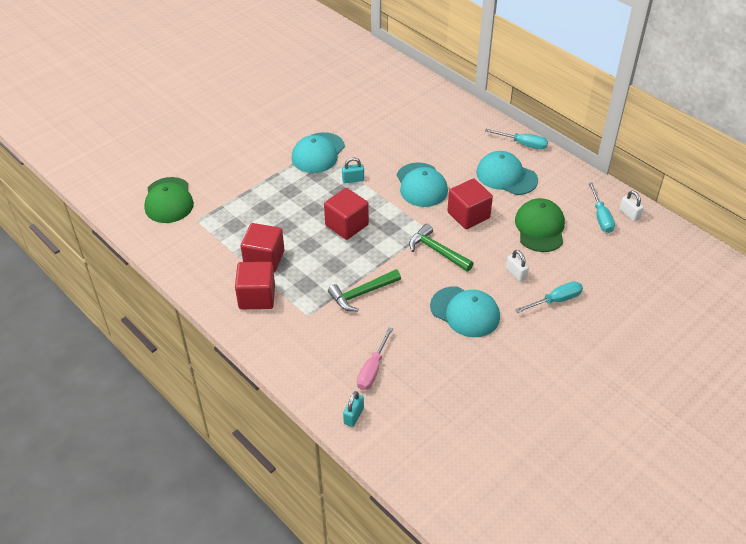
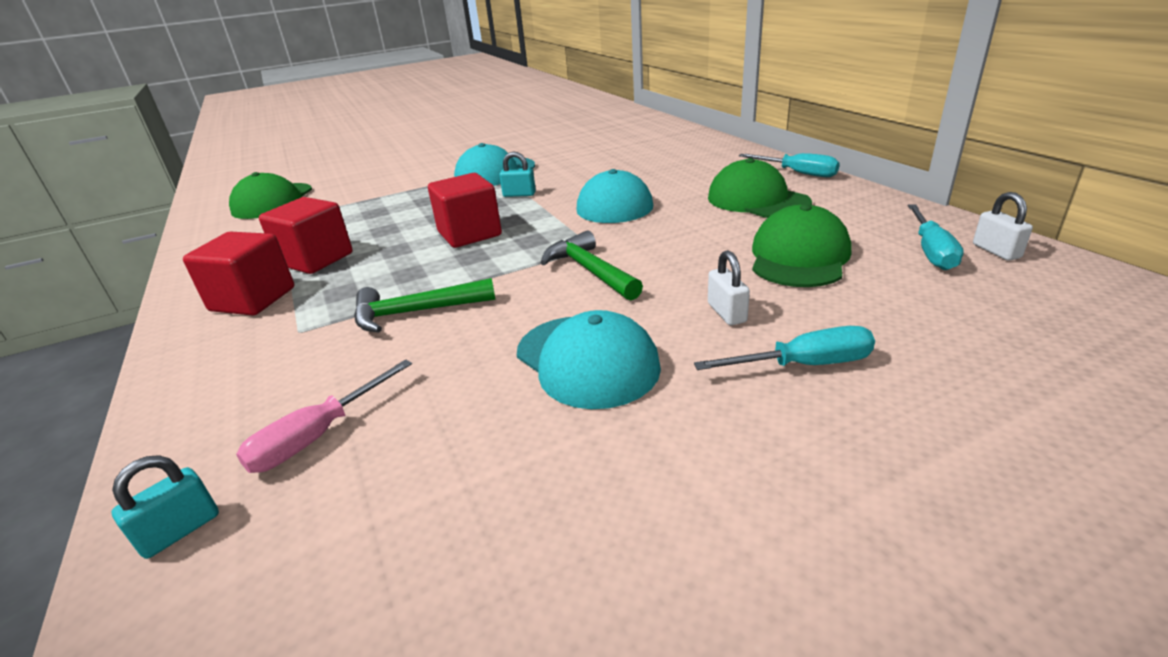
camera: 20 degrees right, 15 degrees down
red cube [447,178,493,229] -> none
turquoise cap [476,151,538,195] -> green cap [708,158,812,218]

